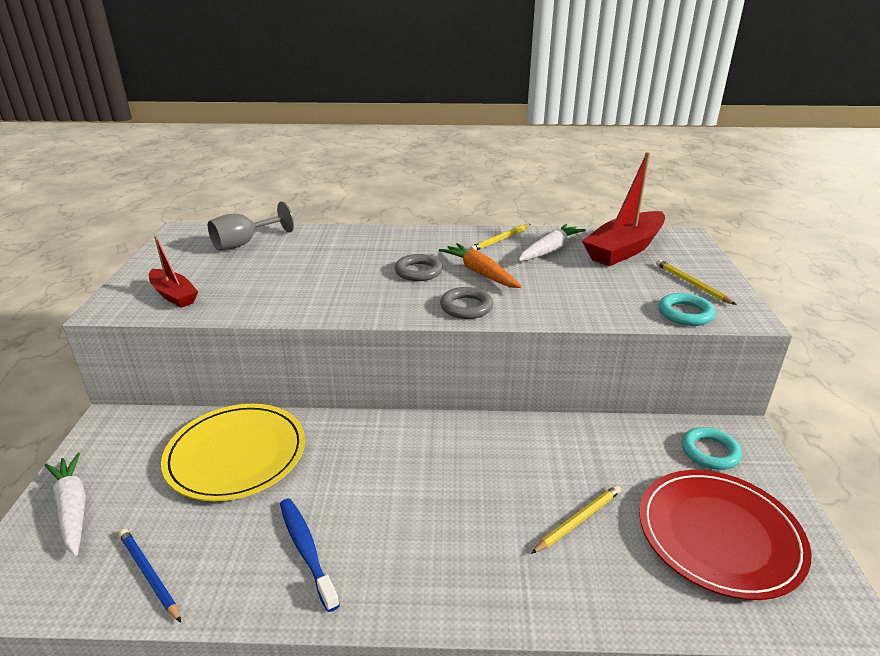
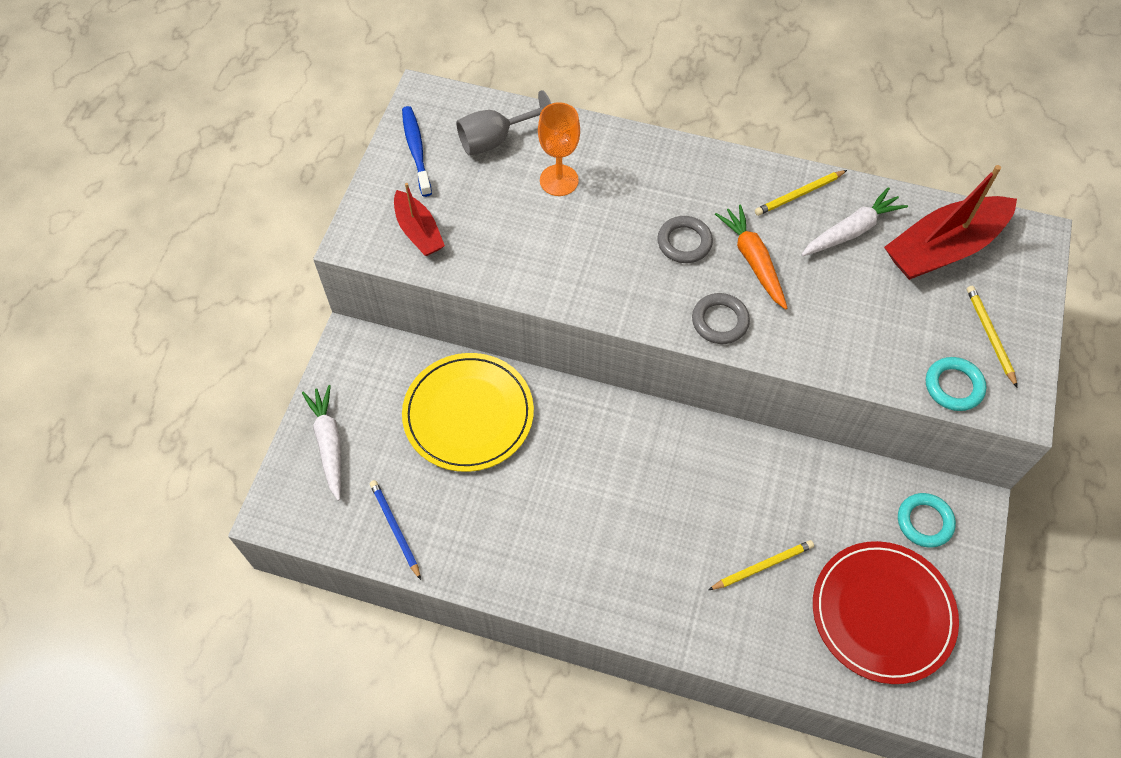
camera: 15 degrees right, 30 degrees up
blue toothbrush [280,498,340,612] -> blue toothbrush moved to [402,106,432,197]
none -> orange goblet [538,102,580,196]

